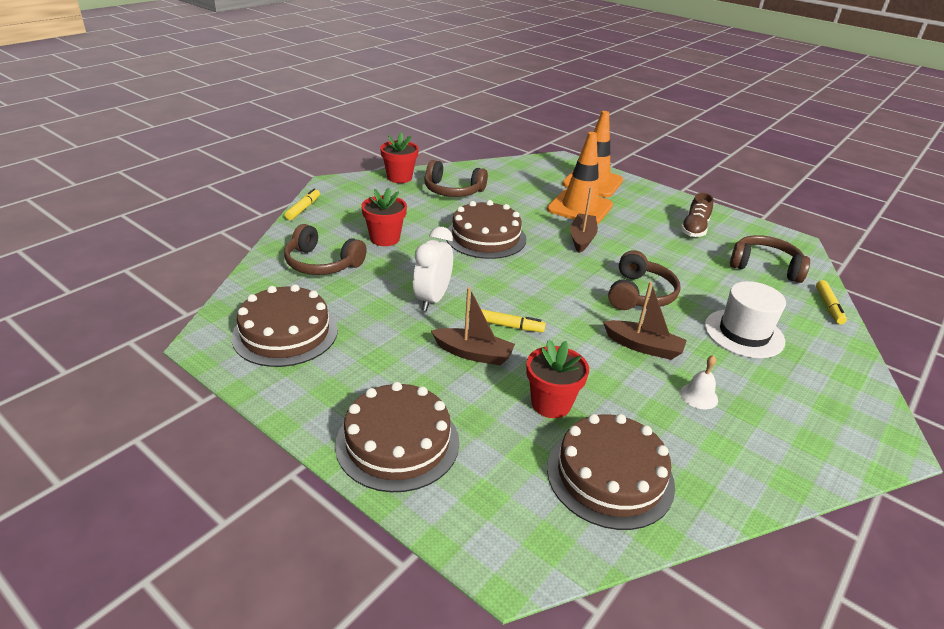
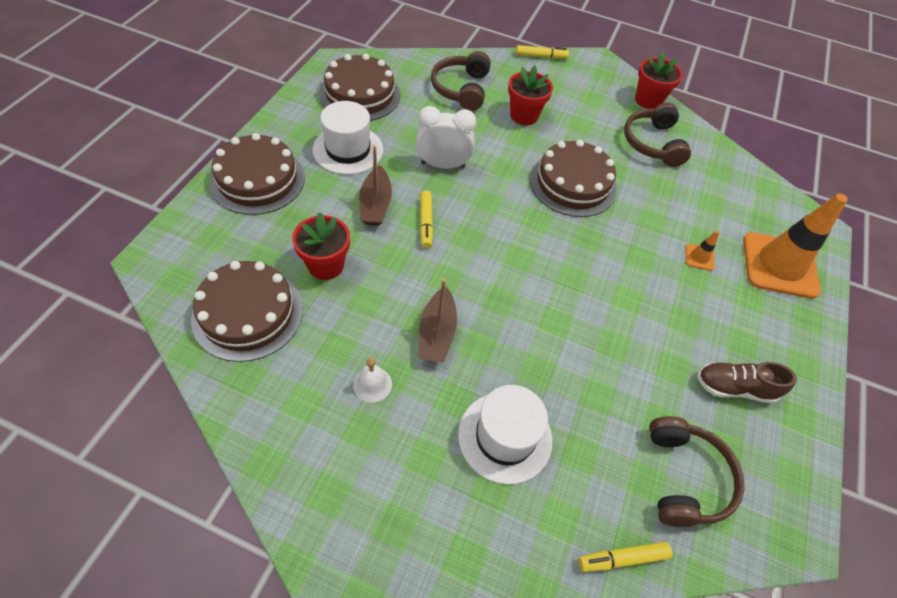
camera: 70 degrees right, 20 degrees up
orange traffic cone [547,132,613,224] -> orange traffic cone [686,230,720,271], size x0.40
brown boat [570,187,598,253] -> none
brown headphones [608,250,681,310] -> none
none -> white hat [312,101,383,175]

